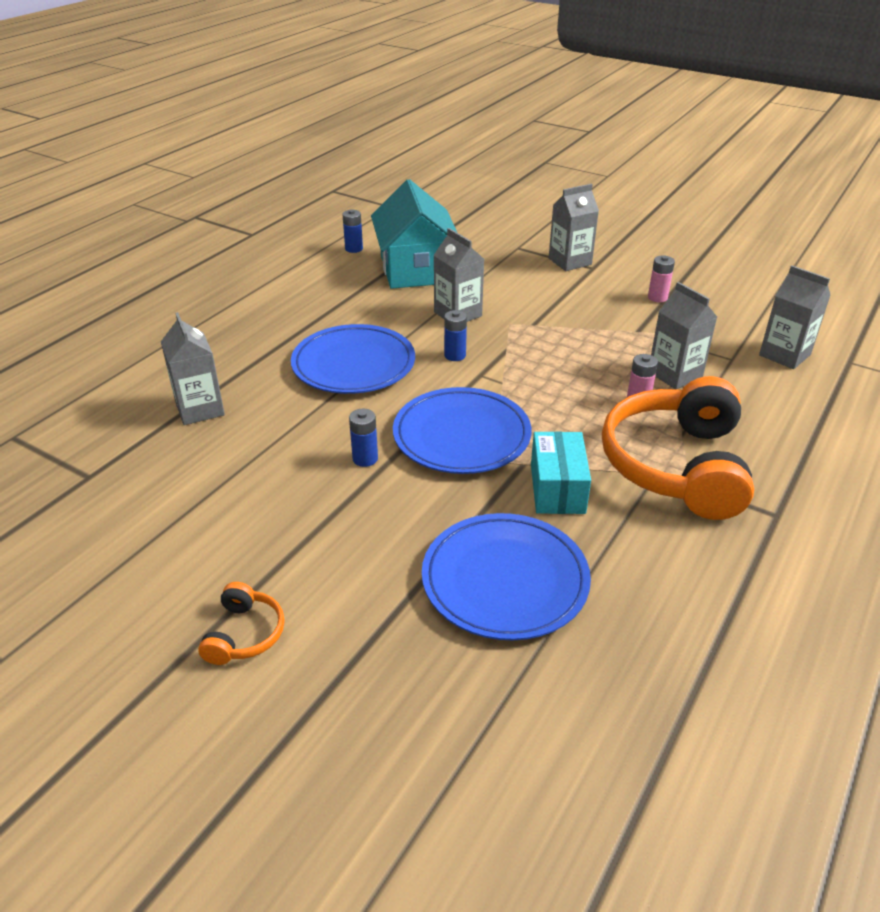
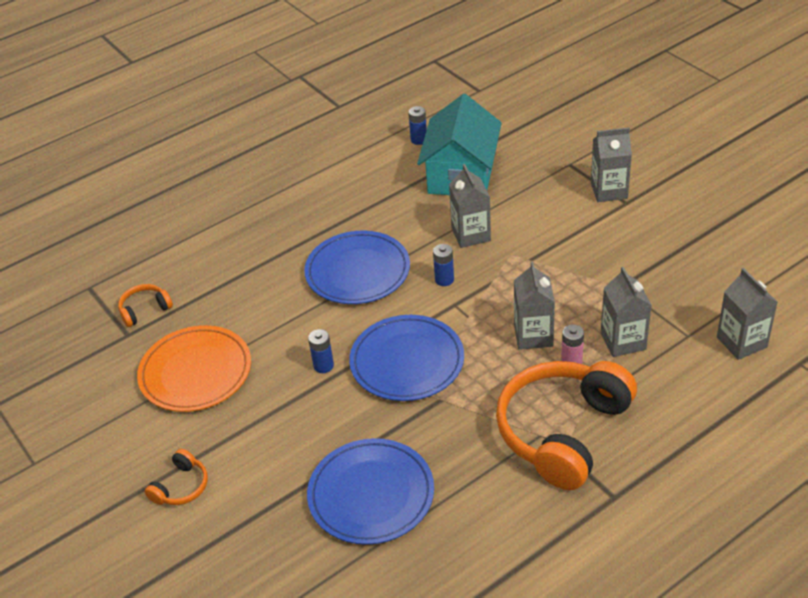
camera: 25 degrees right, 5 degrees up
grey carton [161,312,225,425] -> grey carton moved to [514,261,555,350]
turquoise box [531,431,591,514] -> none
pink battery [648,256,675,302] -> none
none -> orange headphones [118,284,173,327]
none -> orange plate [137,325,251,412]

